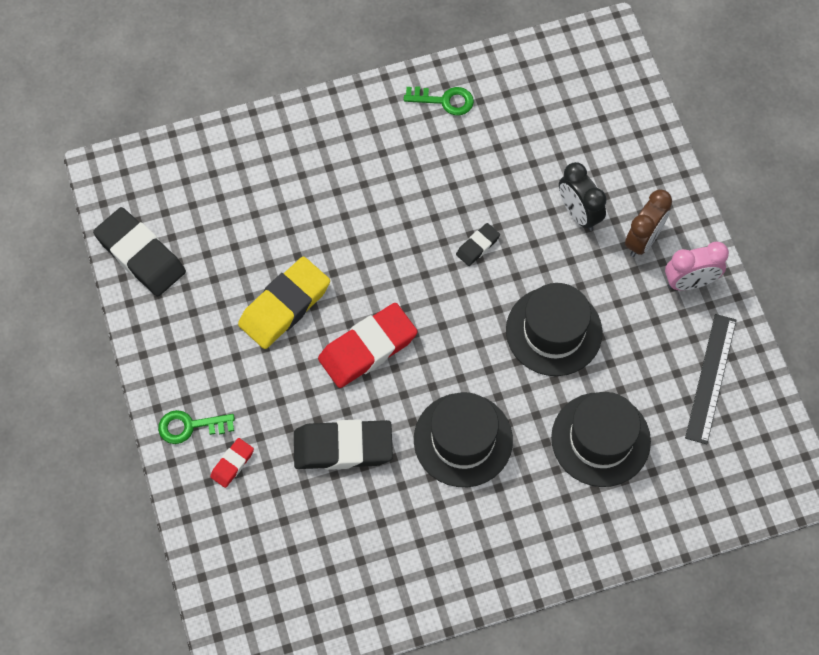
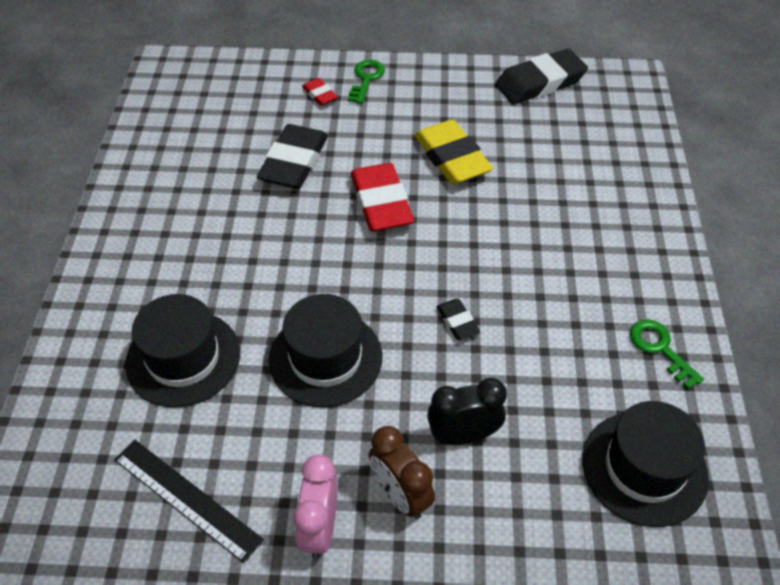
camera: 110 degrees right, 15 degrees down
green key [404,86,474,115] -> green key turned 120 degrees clockwise [630,320,704,389]
black hat [414,392,513,487] -> black hat moved to [582,401,709,527]

